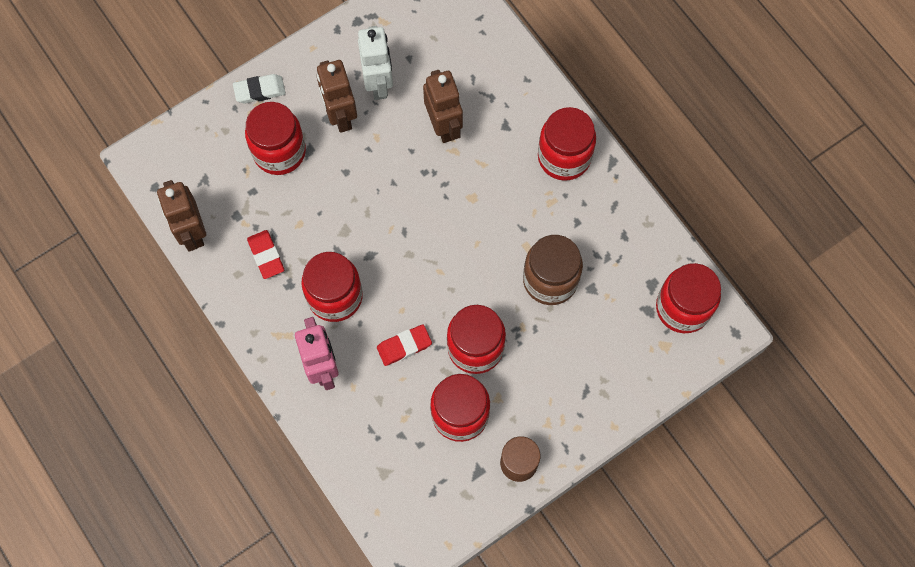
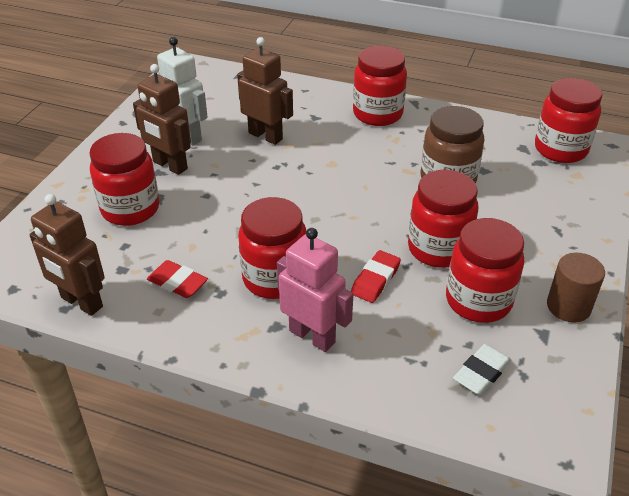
camera: 35 degrees left, 30 degrees down
white eraser [233,74,286,103] -> white eraser moved to [453,344,511,395]

